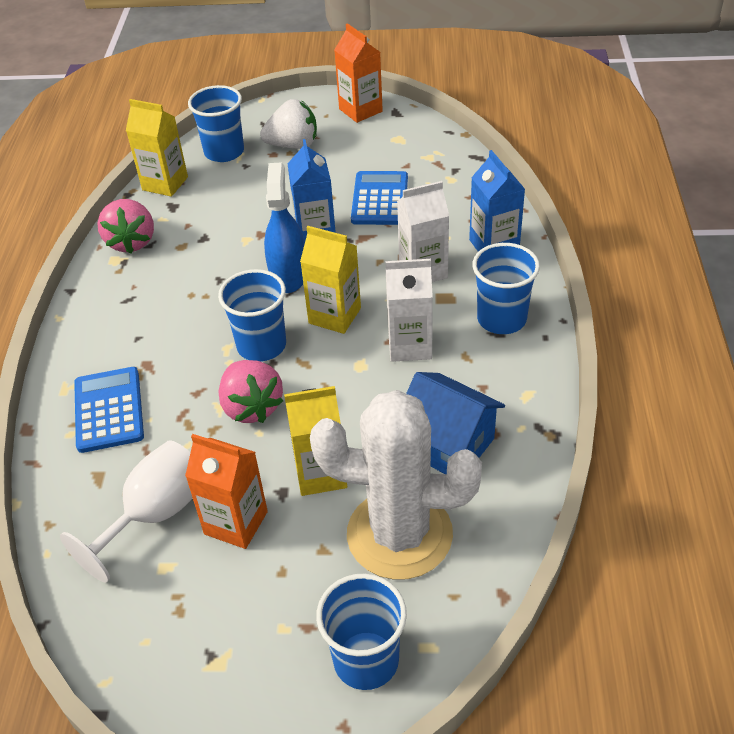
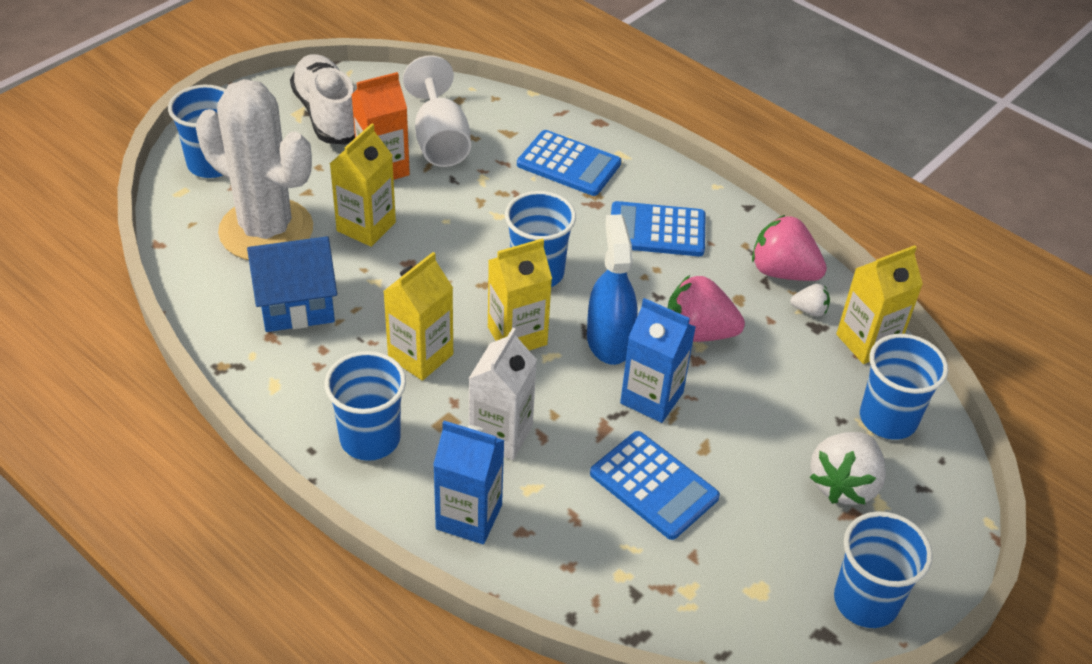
camera: 125 degrees right, 0 degrees up
pink strawberry [219,360,283,423] -> pink strawberry moved to [668,275,745,342]
blue spray bottle [264,162,305,293] -> blue spray bottle turned 135 degrees counterclockwise [587,214,638,365]
white cactus [310,390,482,580] -> white cactus turned 75 degrees clockwise [196,79,313,260]
orange carton [334,23,383,123] -> blue cup [834,511,933,628]
white carton [386,259,433,362] -> yellow carton [383,252,453,381]
none -> white shoe [290,54,355,145]
none -> blue calculator [611,201,706,256]
none -> white strawberry [790,284,830,317]

